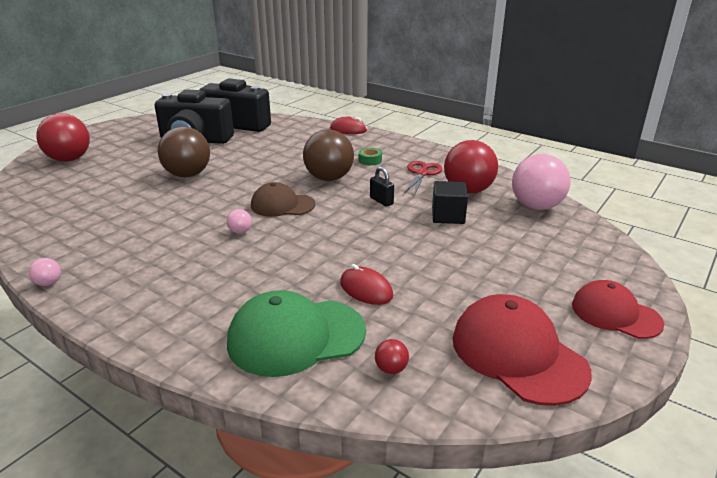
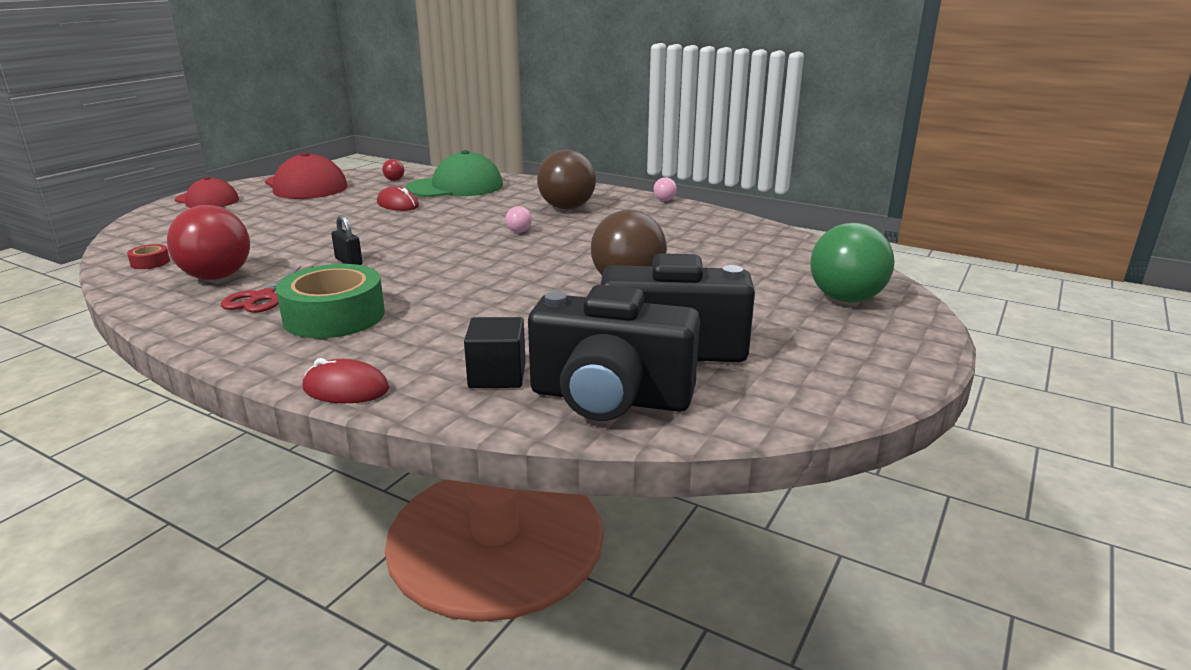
camera: 175 degrees right, 5 degrees down
red ball [36,113,90,162] -> green ball [811,223,894,303]
brown cap [251,182,315,217] -> none
brown ball [303,130,354,181] -> brown ball moved to [537,150,596,209]
green tape [358,148,382,165] -> green tape [276,264,385,338], size x2.38
black cube [432,181,468,224] -> black cube moved to [464,317,526,388]
pink ball [512,154,571,210] -> red tape [127,244,170,269]

